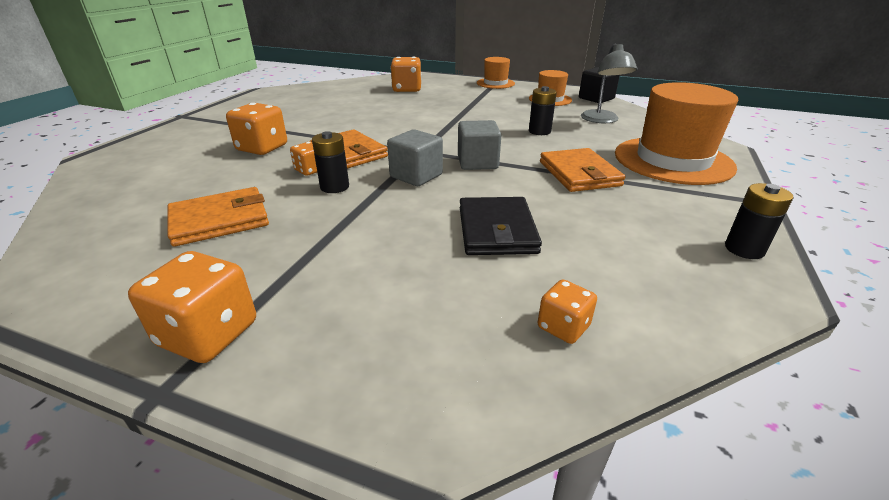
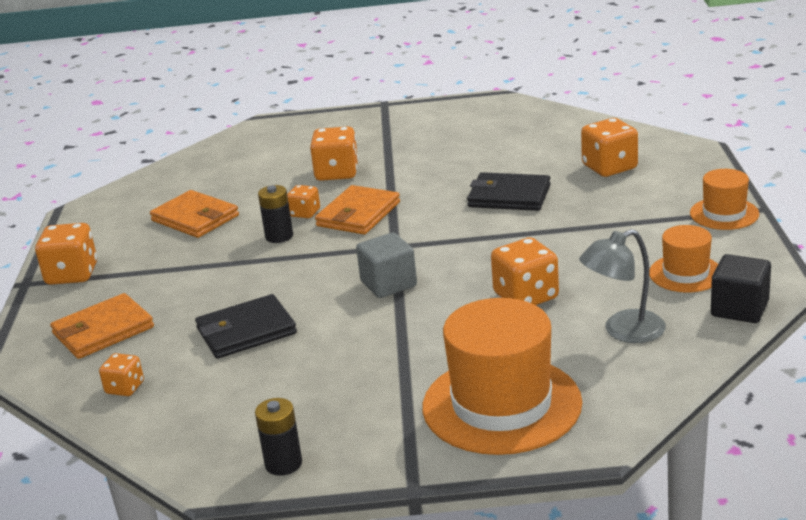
camera: 70 degrees right, 5 degrees down
grey cube [387,129,443,186] -> none
black battery [529,86,557,135] -> orange dice [491,237,559,305]
orange wallet [540,148,626,192] -> orange wallet moved to [50,293,154,359]
none -> black wallet [467,172,551,211]

